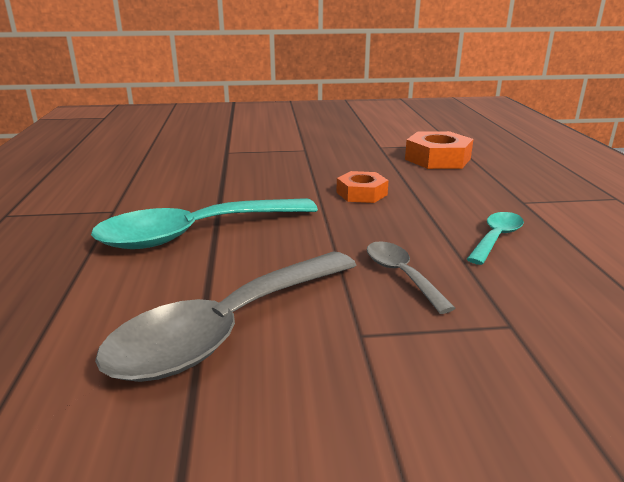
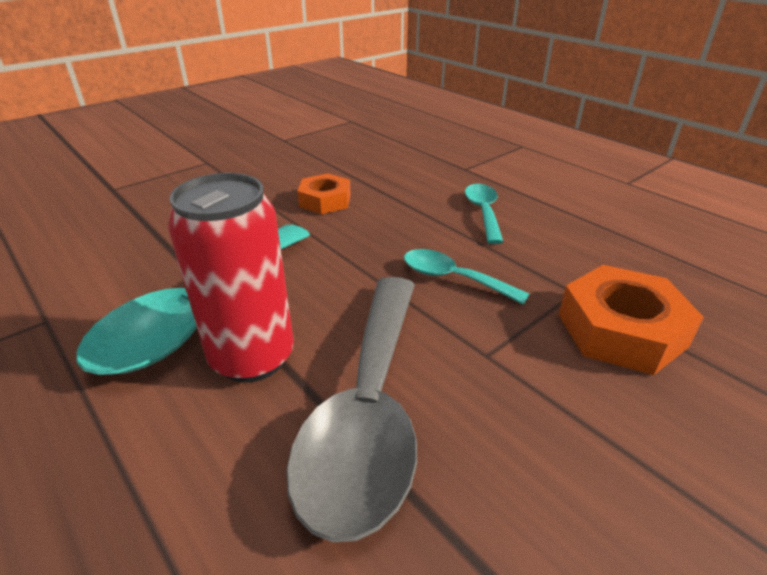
camera: 35 degrees left, 10 degrees up
grey spoon [367,241,456,314] -> turquoise spoon [404,249,530,305]
orange nut [405,131,473,169] -> orange nut moved to [558,265,704,375]
none -> red can [168,173,294,383]

